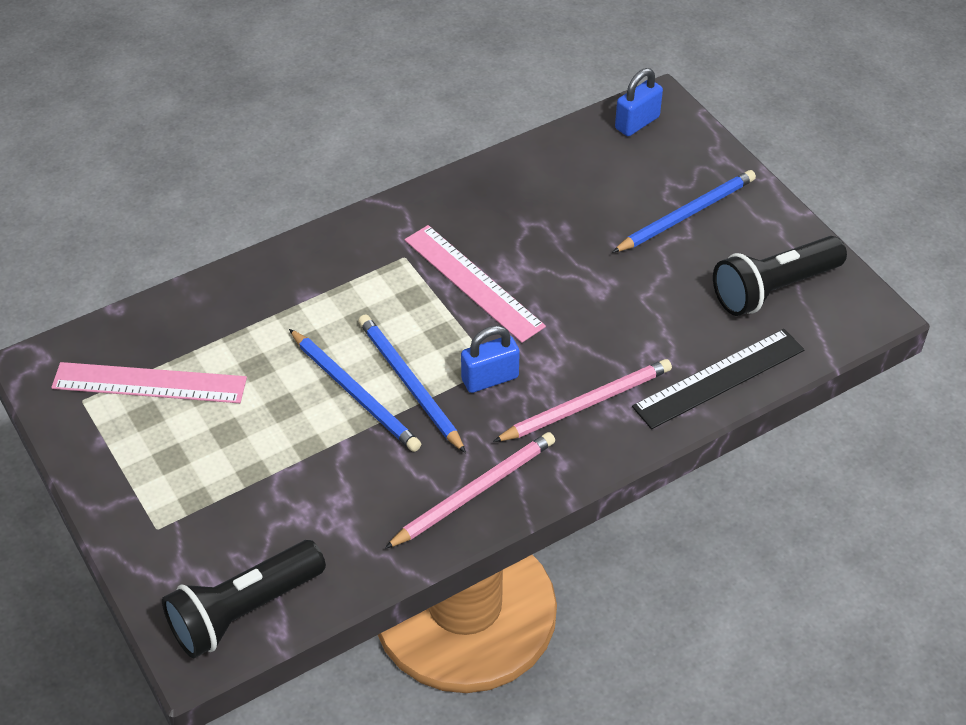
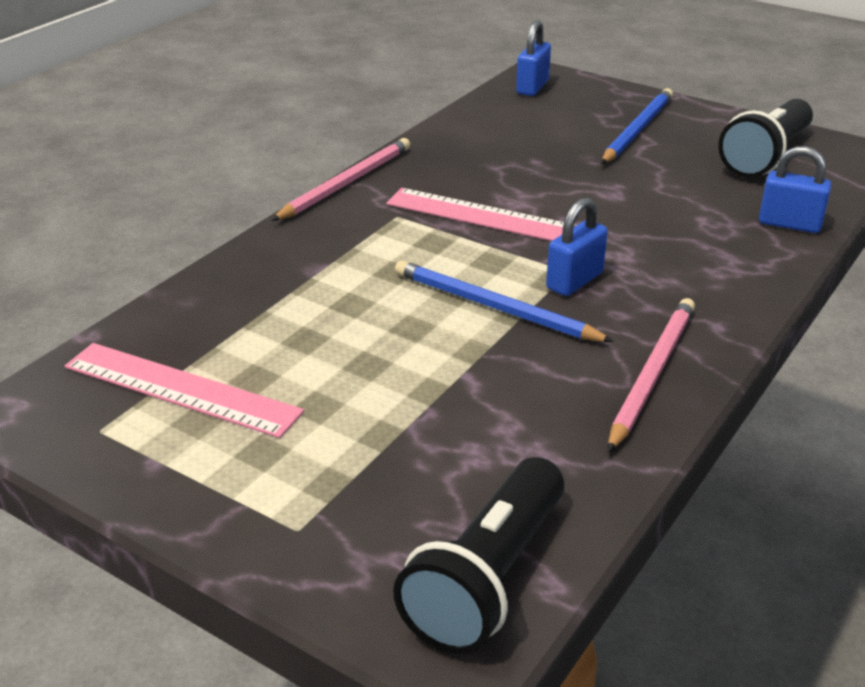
camera: 25 degrees left, 15 degrees down
pink ruler [51,362,247,403] -> pink ruler turned 45 degrees clockwise [65,343,304,438]
blue pencil [289,329,421,452] -> none
pink pencil [493,359,672,442] -> pink pencil moved to [271,138,410,221]
black ruler [632,329,805,429] -> blue padlock [759,146,831,233]

